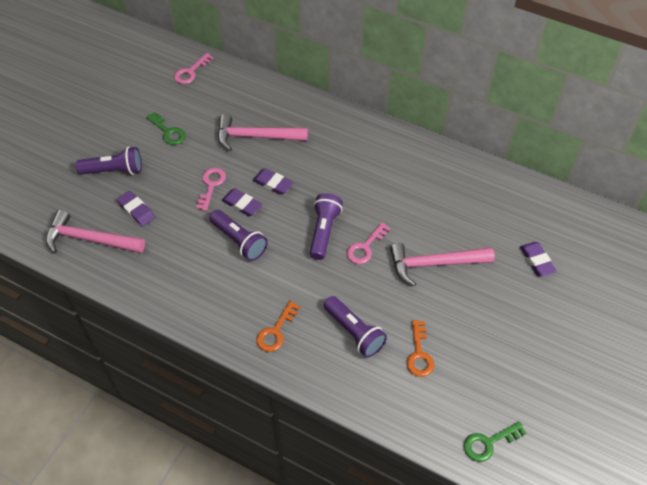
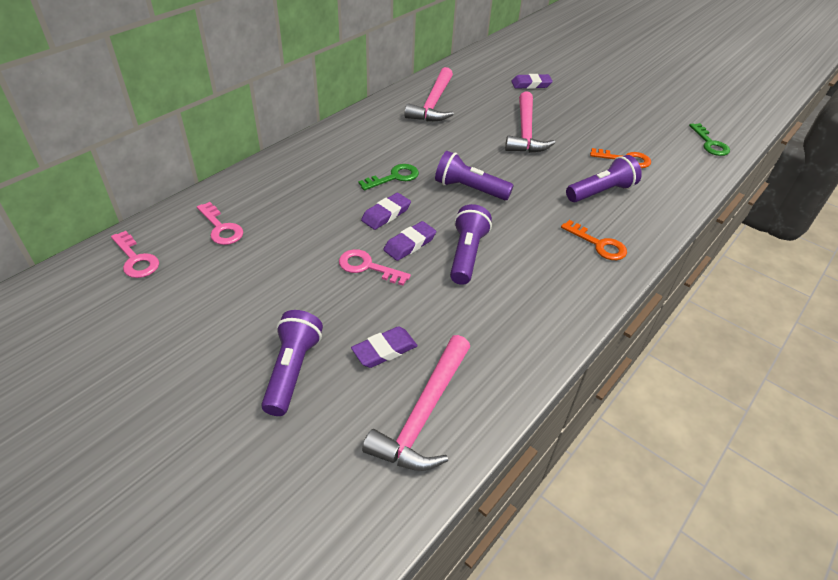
camera: 80 degrees left, 10 degrees down
green key [146,112,186,145] -> green key moved to [358,164,419,190]
purple flashlight [209,210,268,261] -> purple flashlight turned 45 degrees counterclockwise [450,204,492,285]
pink hammer [218,114,308,151] -> pink hammer moved to [404,67,454,121]
pink key [346,222,390,264] -> pink key moved to [197,202,243,245]

